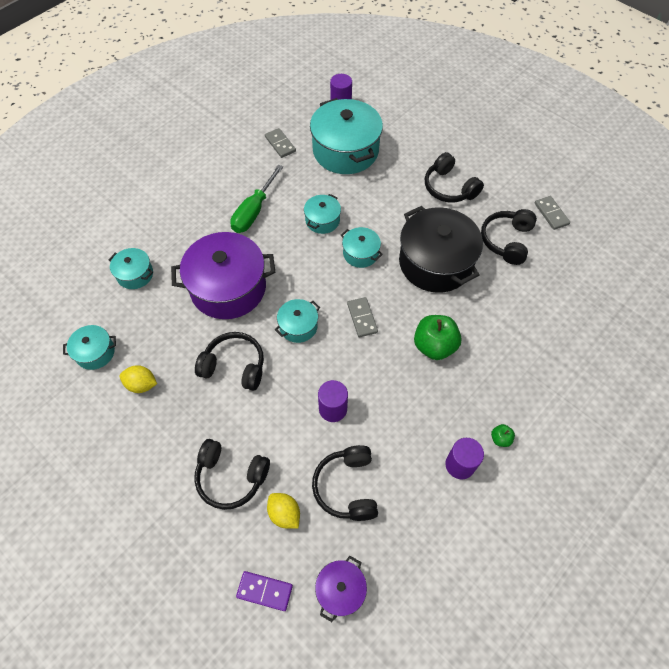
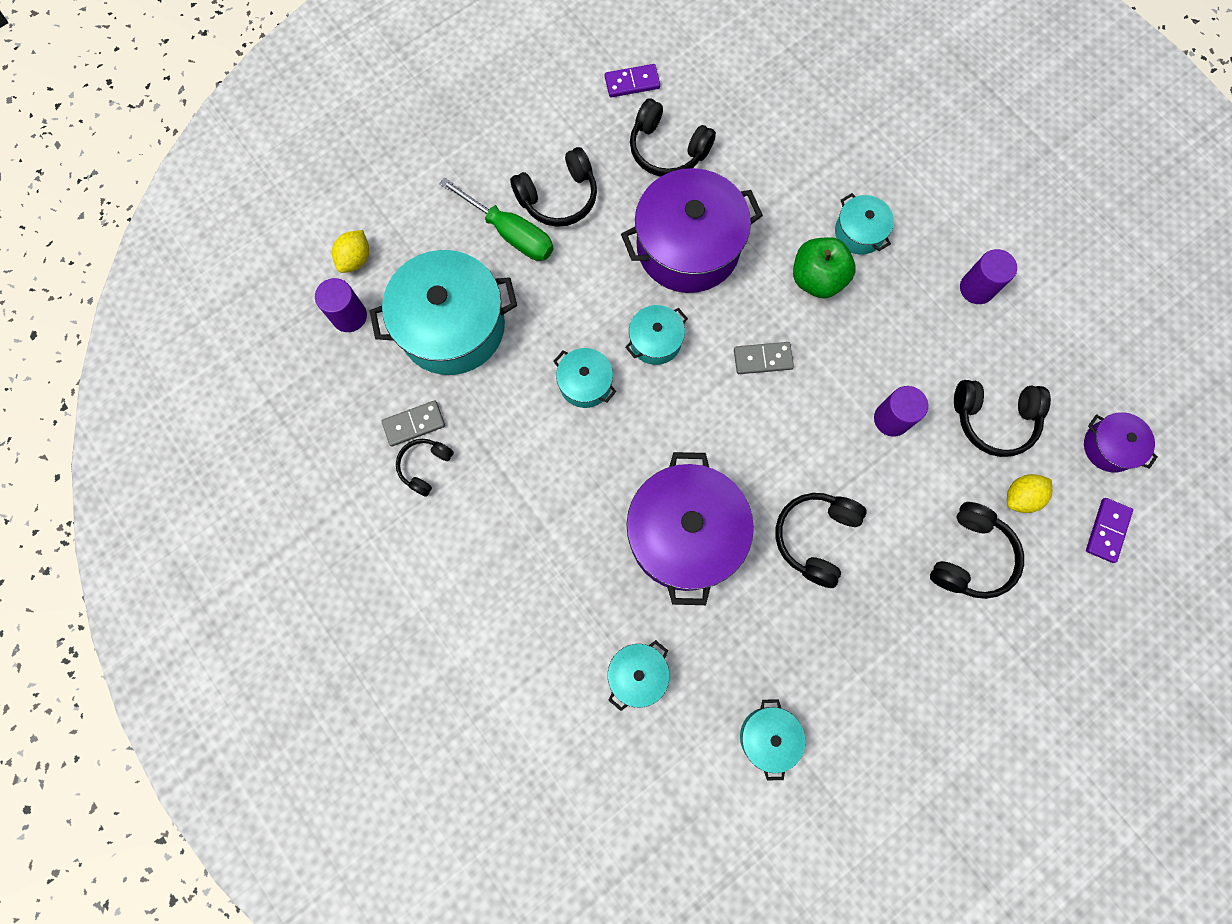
camera: 80 degrees left, 15 degrees up
yellow lemon [120,365,157,393] -> yellow lemon moved to [332,230,369,273]
green screwdriver [230,165,283,233] -> green screwdriver moved to [439,178,554,261]
turquoise pot [275,299,320,343] -> turquoise pot moved to [835,193,894,255]
black pot [399,206,483,293] -> purple pot [621,168,763,293]
green apple [491,424,515,447] -> none
grey domino [535,196,570,230] -> purple domino [605,64,660,97]
none -> black headphones [396,439,454,497]

